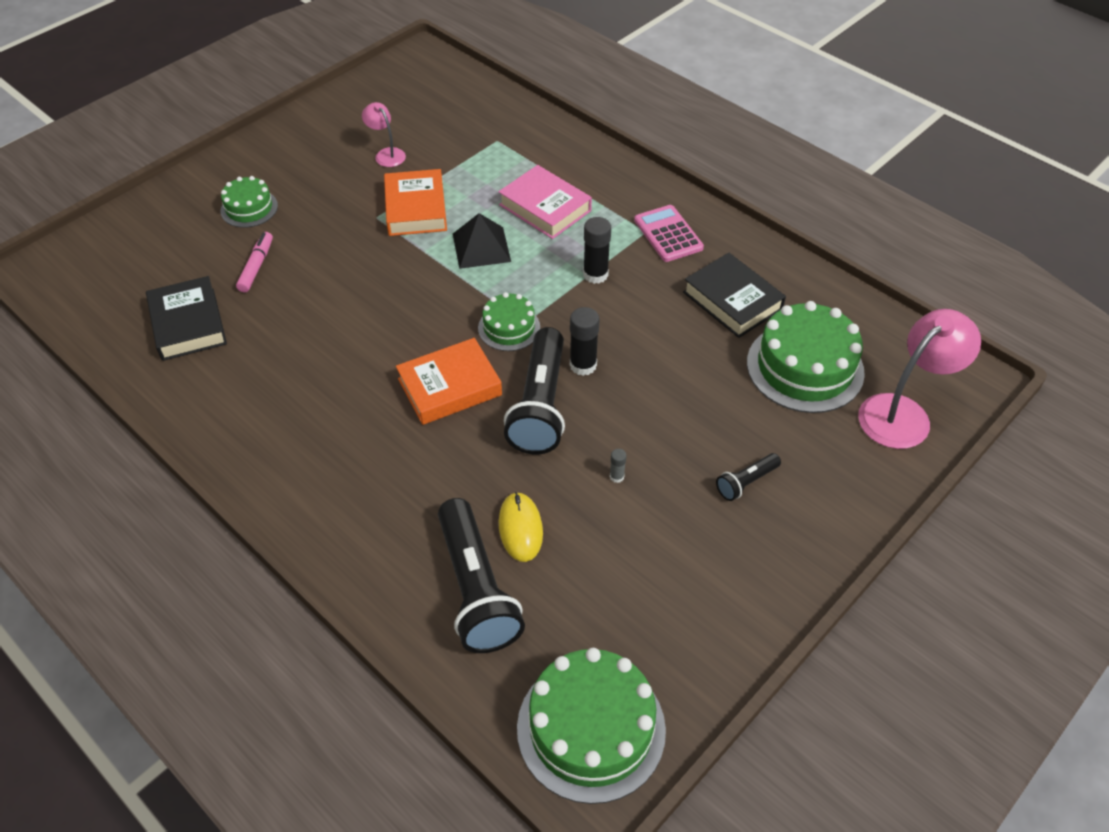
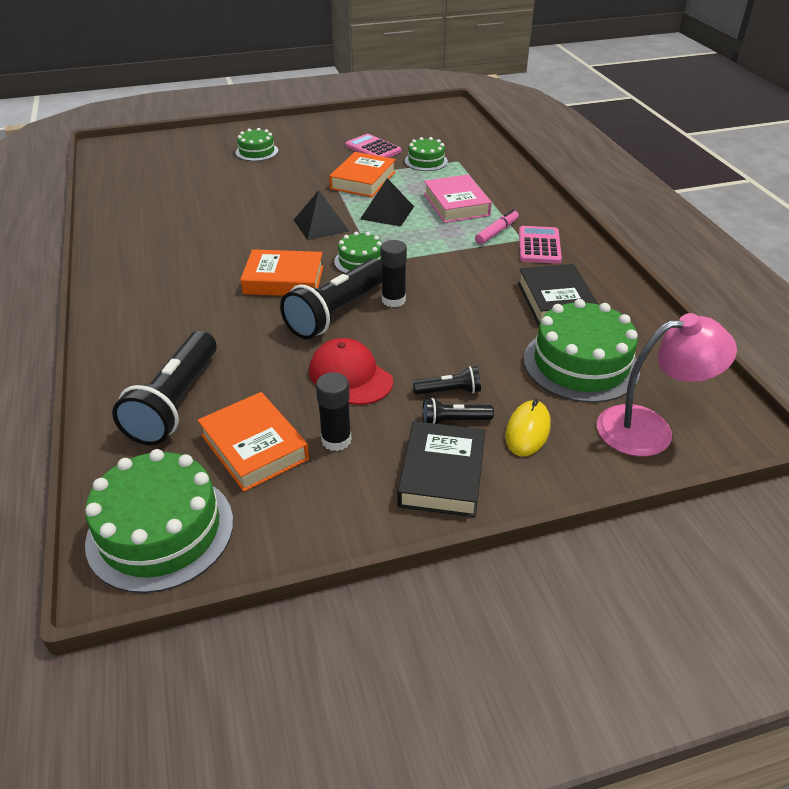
camera: 30 degrees right, 10 degrees down
black book [146,276,227,361] -> black book moved to [397,421,486,517]
pink marker [236,232,273,292] -> pink marker moved to [475,209,519,245]
pink lamp [362,102,406,167] -> pink calculator [345,134,402,158]
yellow mouse [499,492,543,562] -> yellow mouse moved to [505,399,550,456]
black glue stick [583,217,611,284] -> black glue stick moved to [316,372,351,451]
grey glue stick [610,449,627,483] -> red cap [309,338,393,405]
none -> orange book [198,392,309,492]
none -> black pyramid [294,190,349,240]
none -> green cake [405,137,448,171]
none -> black flashlight [413,366,481,395]

